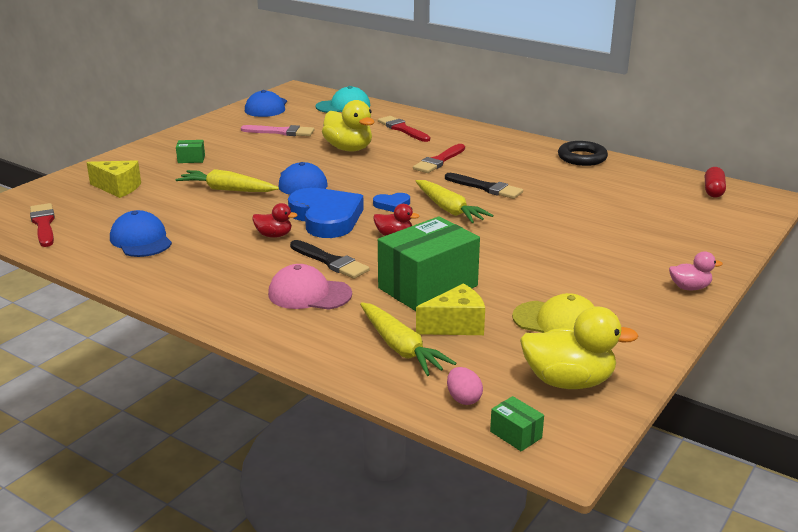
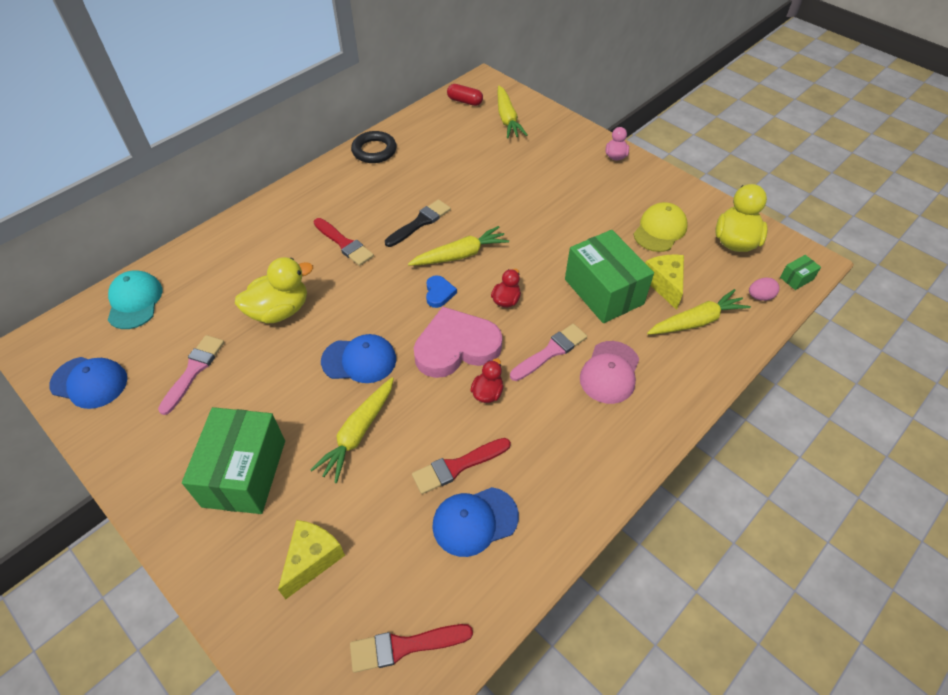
camera: 80 degrees left, 25 degrees up
green box [176,140,205,163] -> green box [182,407,285,514], size x2.46
blue heart [288,188,364,238] -> pink heart [414,307,503,378]
black brush [290,240,370,279] -> pink brush [510,324,587,381]
red brush [378,116,430,142] -> red brush moved to [412,438,511,494]
none -> yellow carrot [498,85,528,138]

